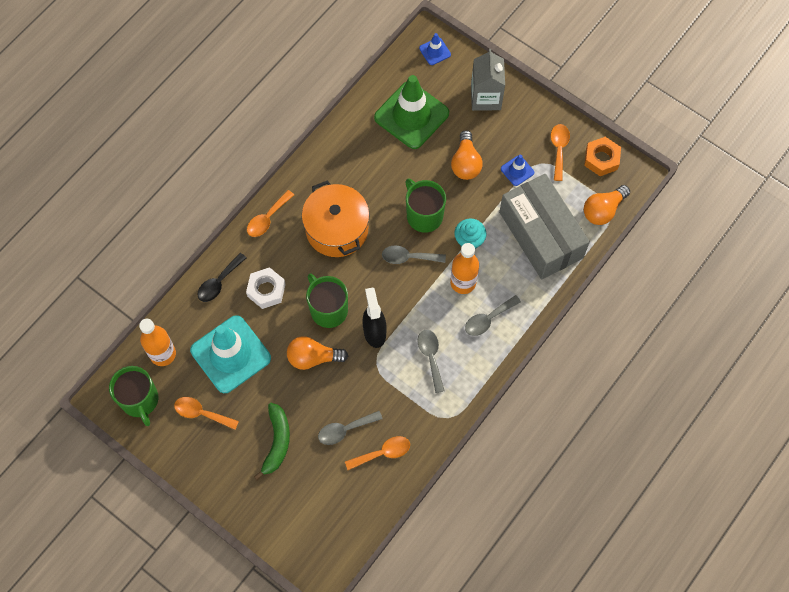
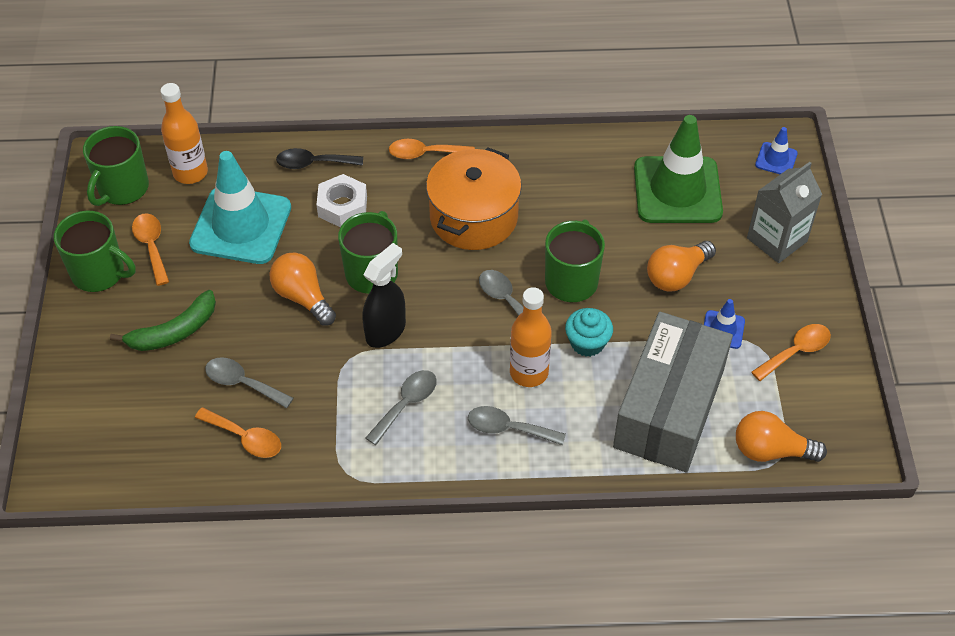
camera: 50 degrees right, 15 degrees down
orange nut [584,137,621,176] -> none
none -> green mug [54,211,136,292]

